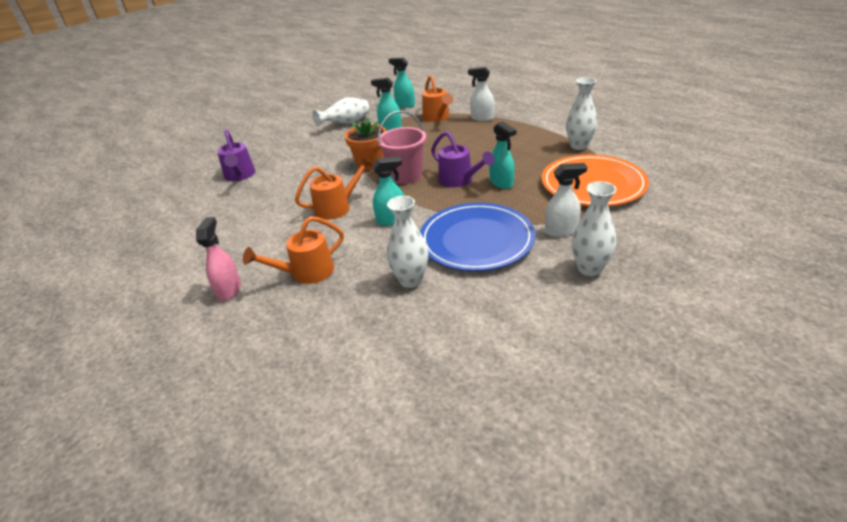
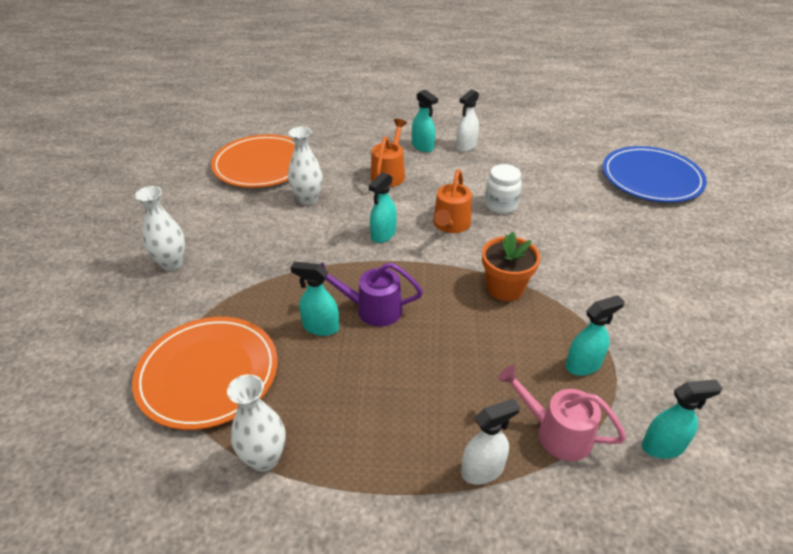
camera: 135 degrees right, 5 degrees up
pink spray bottle [196,217,241,301] -> turquoise spray bottle [412,90,438,152]
purple watering can [217,129,256,181] -> none
white vase [312,97,370,126] -> none
pink bucket [377,110,426,184] -> none
blue plate [420,203,535,271] -> blue plate moved to [602,146,707,203]
orange watering can [422,75,453,122] -> pink watering can [498,365,626,461]
white spray bottle [545,163,587,237] -> white spray bottle moved to [456,89,479,152]
none -> orange plate [211,134,295,188]
none -> white jar [485,164,522,214]

